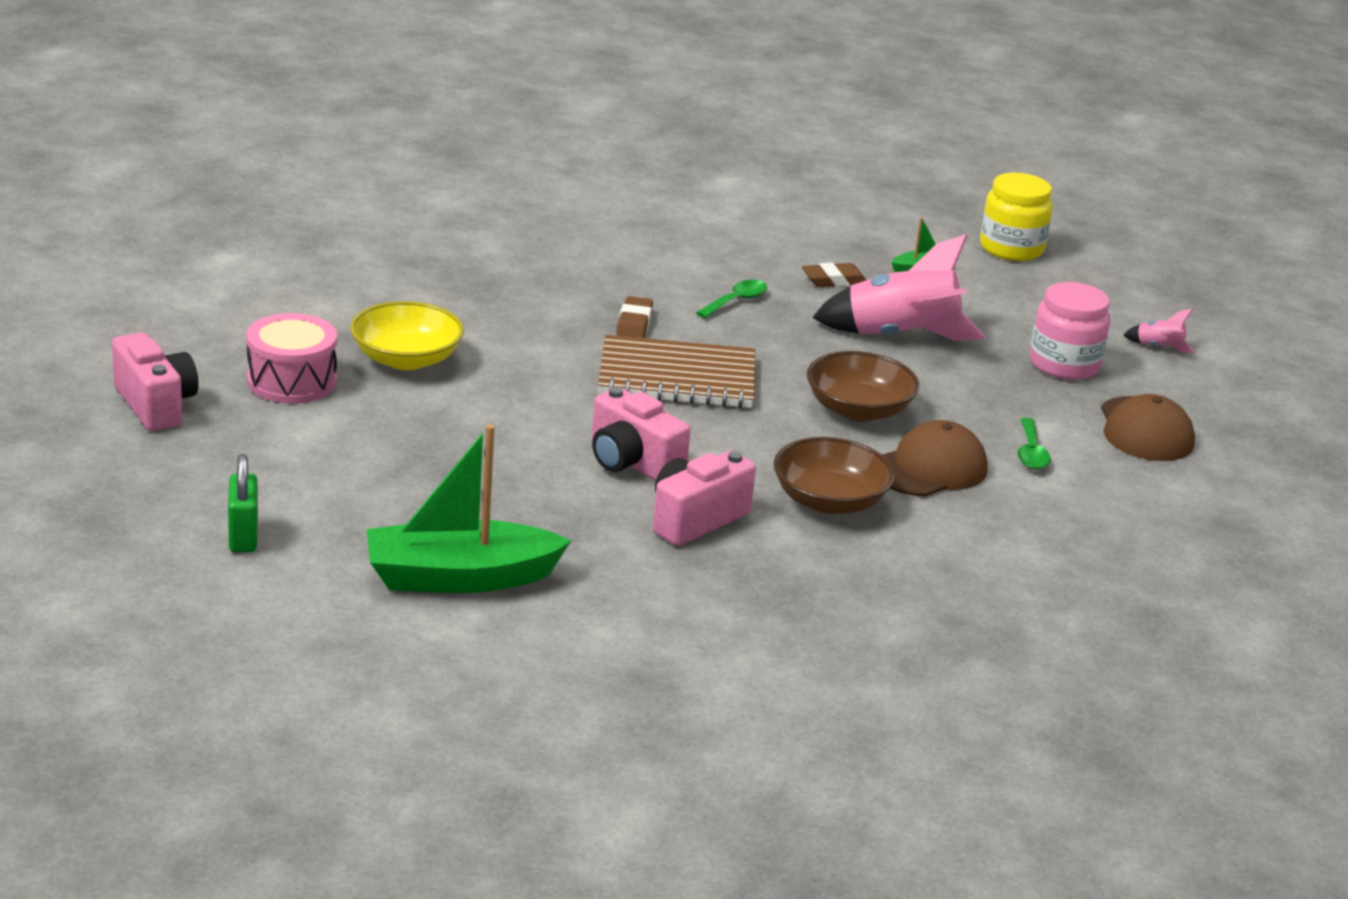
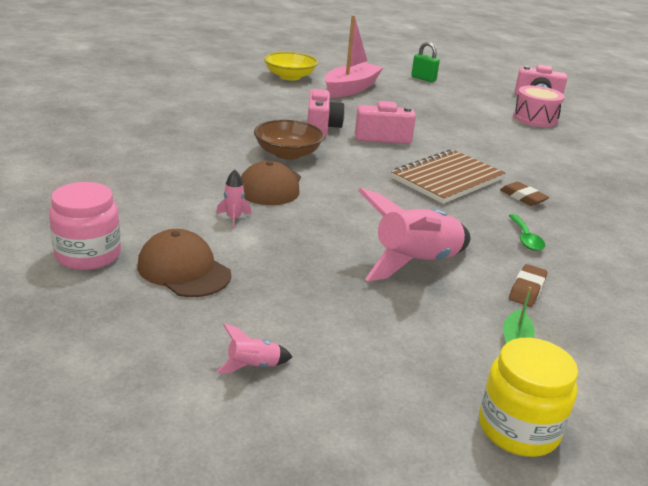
camera: 135 degrees right, 0 degrees up
yellow bowl [350,301,464,370] -> yellow bowl moved to [264,52,318,80]
green boat [367,424,571,593] -> pink boat [325,15,383,98]
brown bowl [807,351,919,421] -> none
green spoon [1018,418,1051,469] -> pink rocket [216,169,252,229]
pink jar [1030,282,1110,380] -> pink jar moved to [49,182,121,270]

